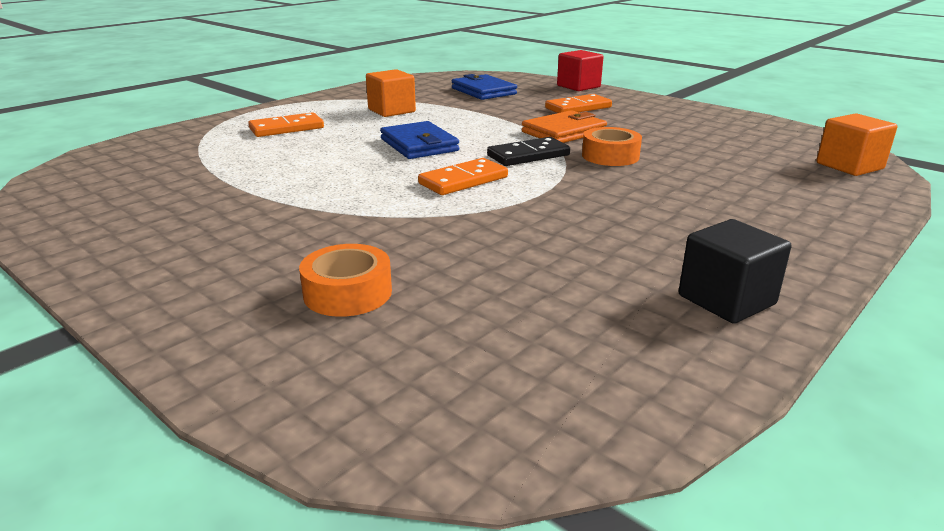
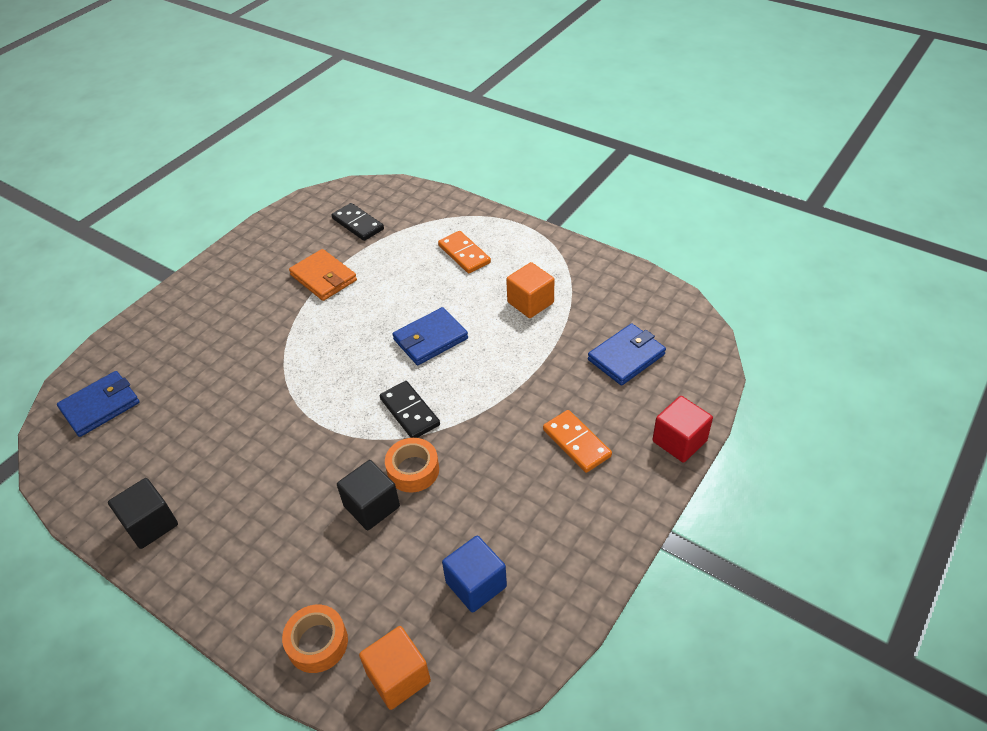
camera: 85 degrees right, 20 degrees up
orange tape [299,244,392,317] -> orange tape moved to [282,605,348,673]
orange domino [418,158,508,195] -> none
orange wallet [522,110,607,143] -> orange wallet moved to [289,249,357,301]
none -> blue wallet [57,371,140,437]
none -> black domino [332,203,384,241]
none -> black cube [337,460,400,530]
none -> blue cube [442,536,507,613]

